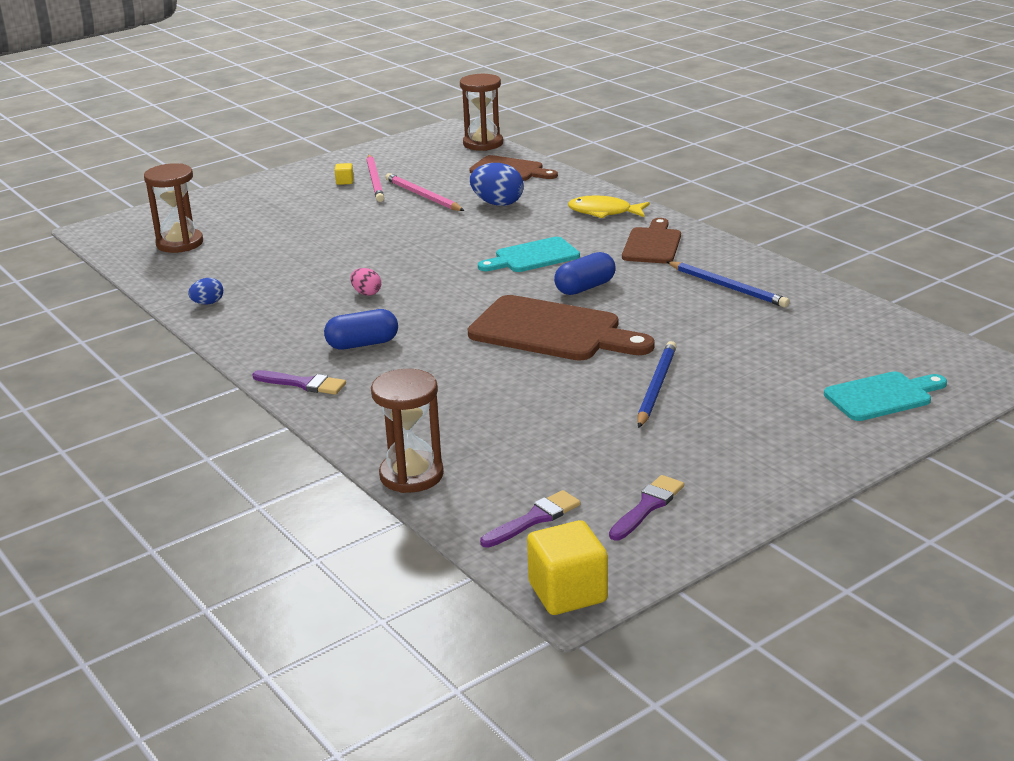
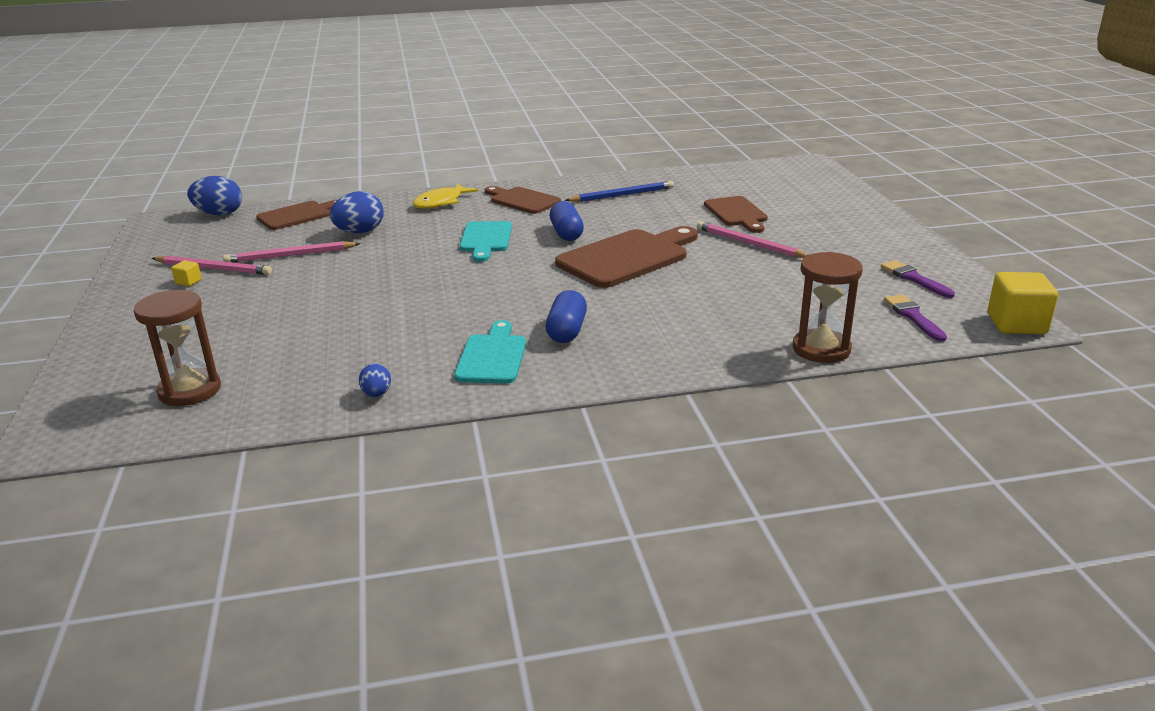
camera: 65 degrees left, 0 degrees up
purple brush [252,370,346,395] -> none
pink egg [350,268,381,296] -> none
brown hourglass [460,74,503,151] -> blue egg [187,176,242,215]
blue pencil [638,341,677,428] -> pink pencil [697,221,808,258]
turquoise cutting board [824,371,947,421] -> turquoise cutting board moved to [454,320,526,384]
none -> brown cutting board [704,196,768,233]

